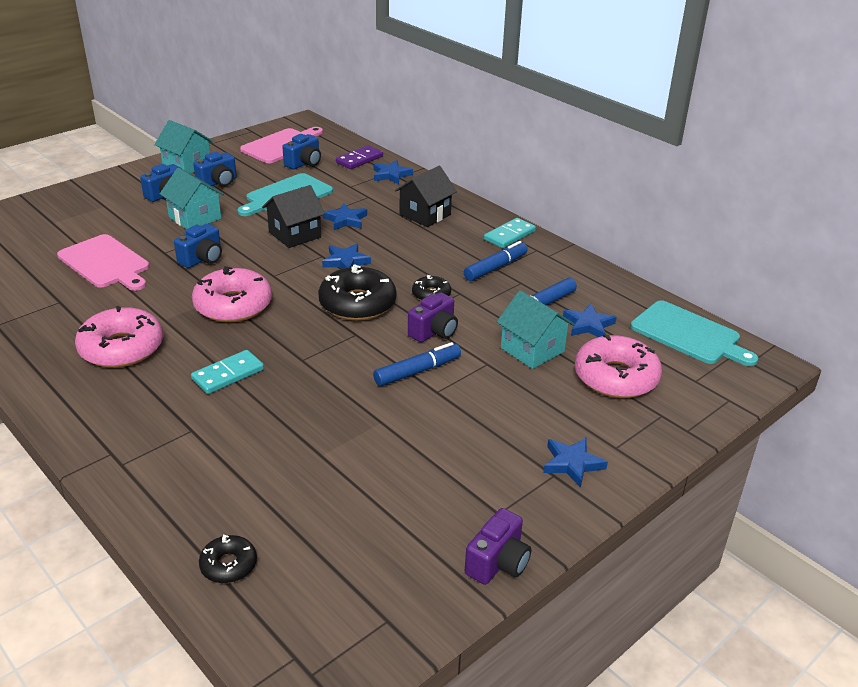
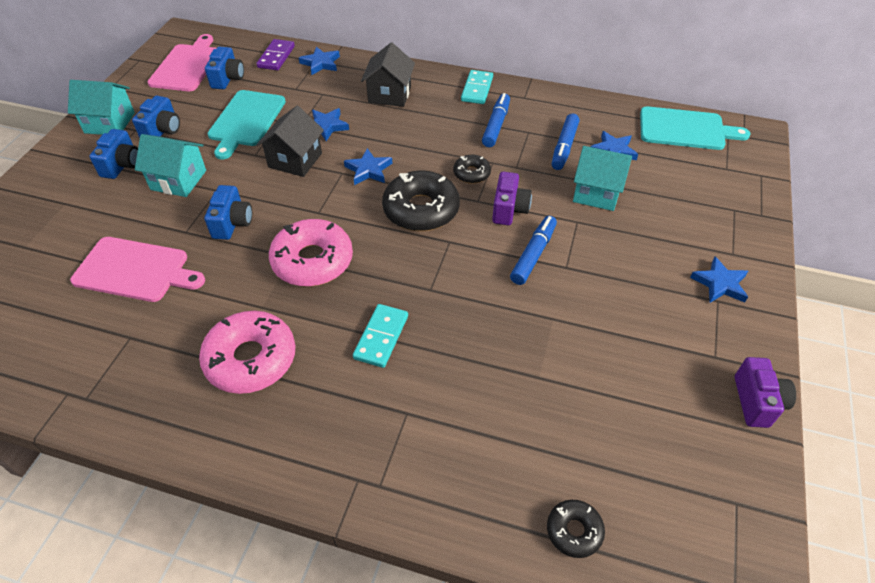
camera: 30 degrees left, 15 degrees up
pink donut [575,334,662,398] -> none

